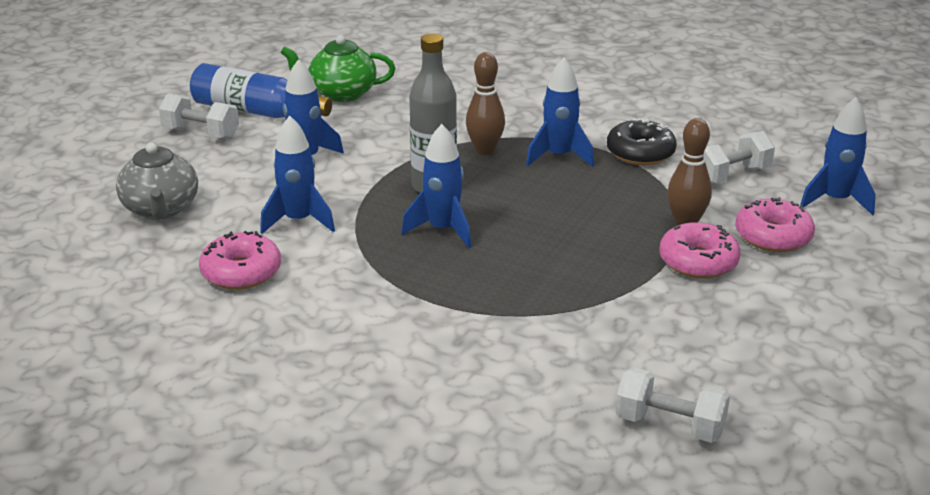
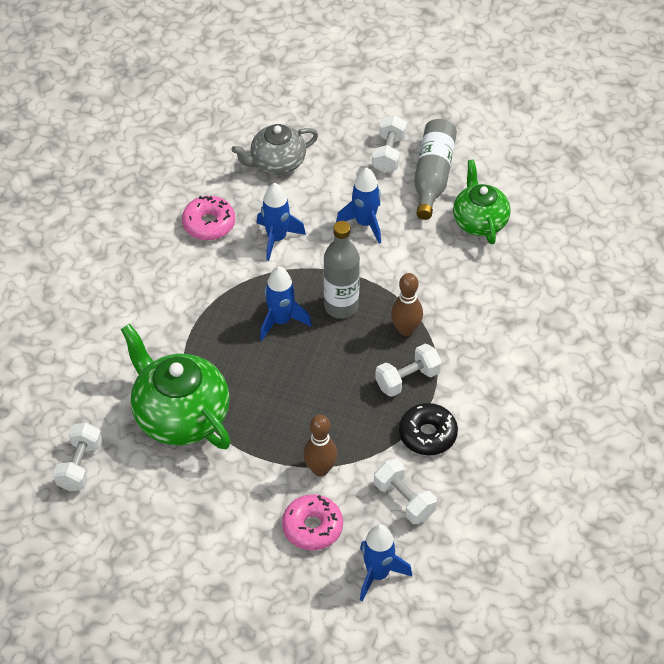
camera: 80 degrees right, 20 degrees up
blue bottle [190,63,332,118] -> grey bottle [414,119,457,220]
blue rocket [526,57,594,167] -> white dumbbell [375,344,442,397]
pink donut [659,222,740,279] -> none
none -> green teapot [121,324,231,449]

